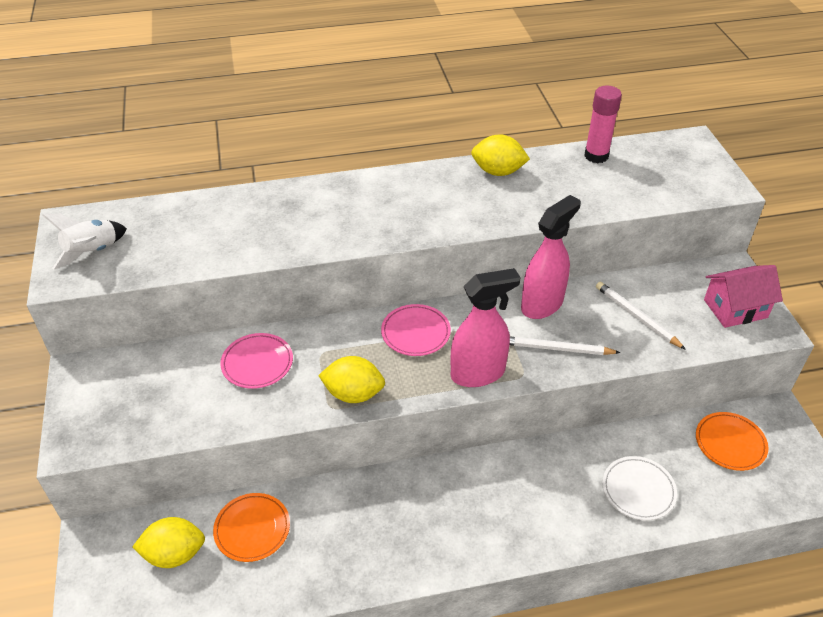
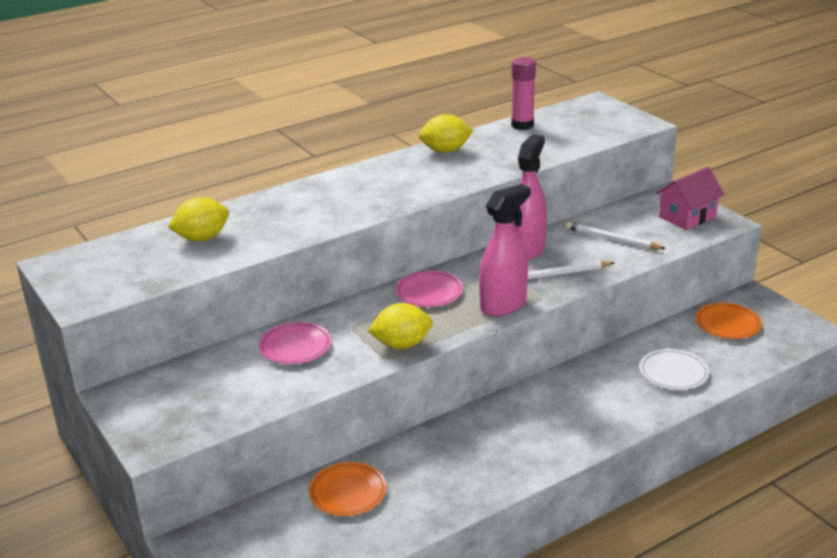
camera: 20 degrees left, 15 degrees down
white rocket [42,213,127,269] -> none
yellow lemon [132,517,205,568] -> yellow lemon moved to [168,197,229,241]

